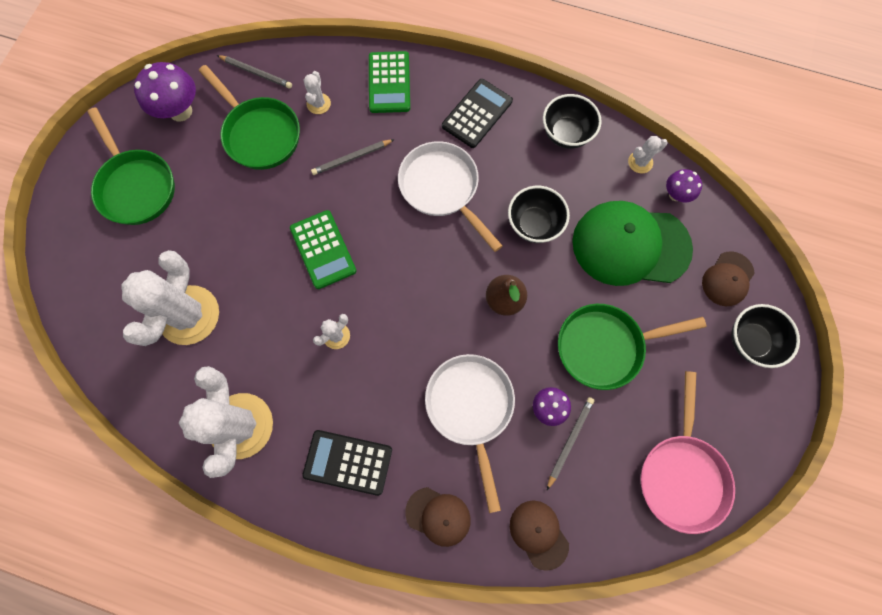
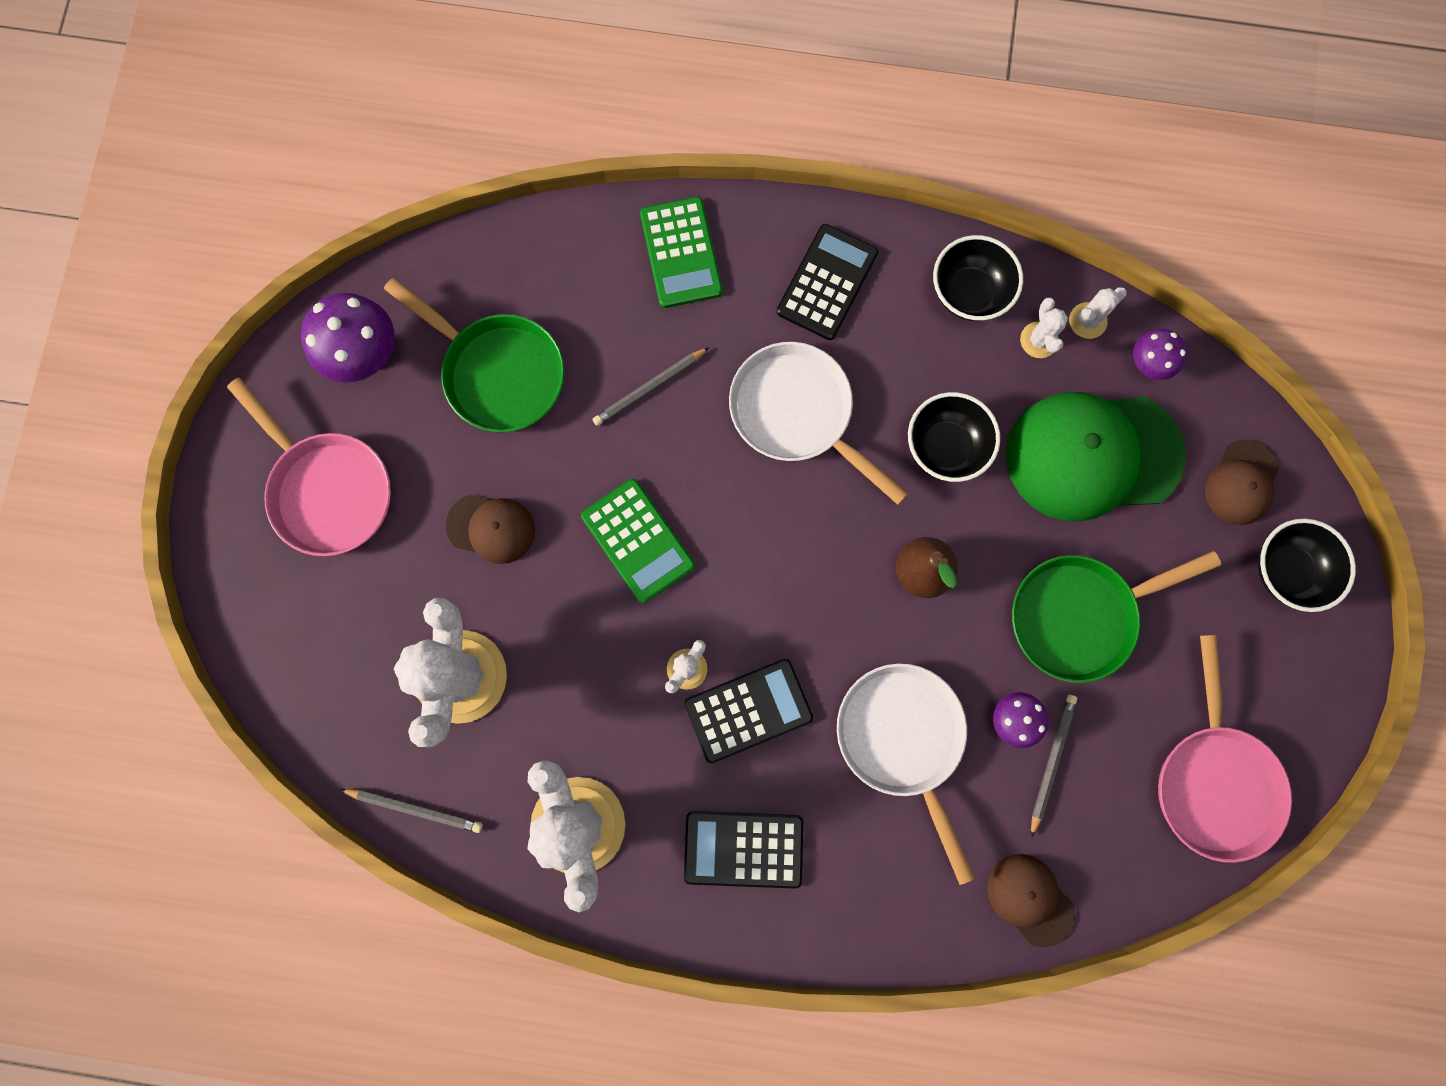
camera: 10 degrees left, 5 degrees up
green pan [87,107,175,225] -> pink pan [227,378,391,556]
grey pencil [217,55,292,89] -> grey pencil moved to [340,789,483,833]
white cactus [304,71,331,114] -> white cactus moved to [1020,297,1068,358]
brown cap [405,487,471,547] -> brown cap moved to [446,494,535,564]
none -> black calculator [684,659,813,764]

